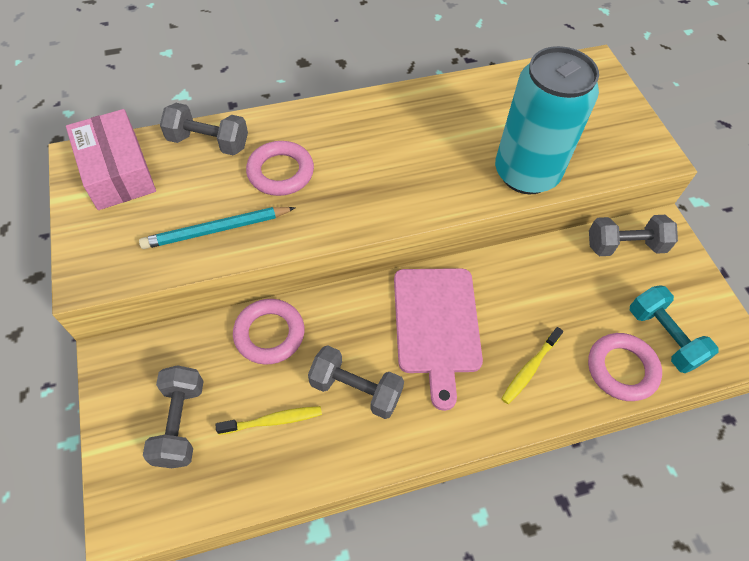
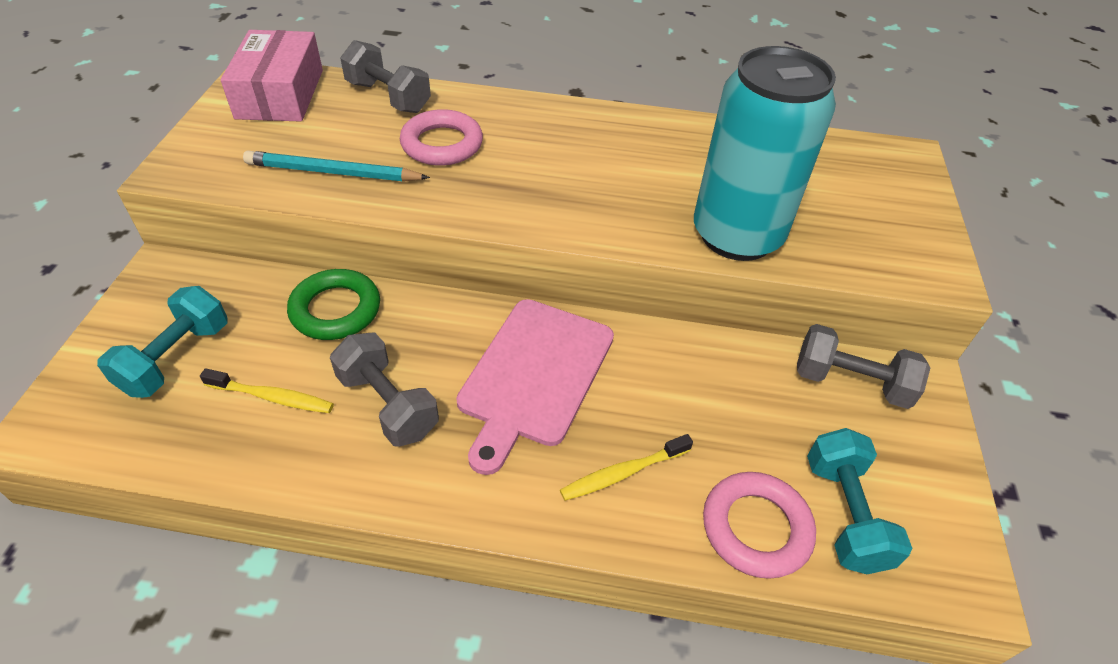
camera: 25 degrees right, 10 degrees down
grey dumbbell [143,365,204,468] -> turquoise dumbbell [97,286,227,398]
pink ring [233,299,304,365] -> green ring [287,269,380,340]

